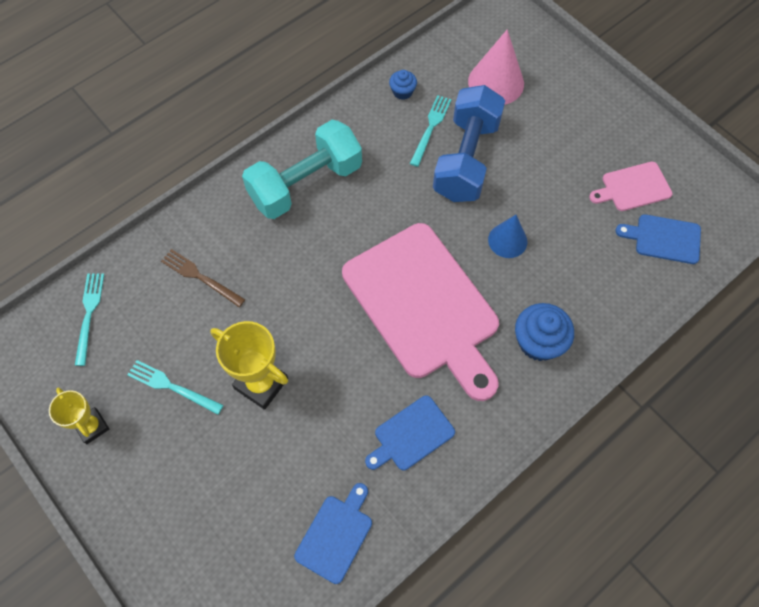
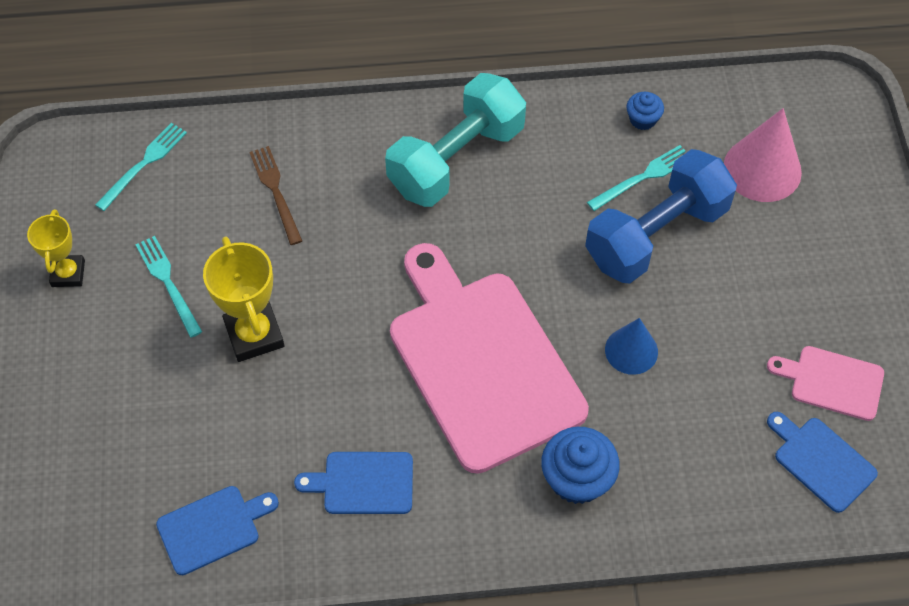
camera: 35 degrees right, 5 degrees down
turquoise dumbbell [242,120,362,219] -> turquoise dumbbell turned 45 degrees counterclockwise [385,73,526,207]
pink cutting board [342,223,499,401] -> pink cutting board turned 150 degrees clockwise [390,243,589,474]

